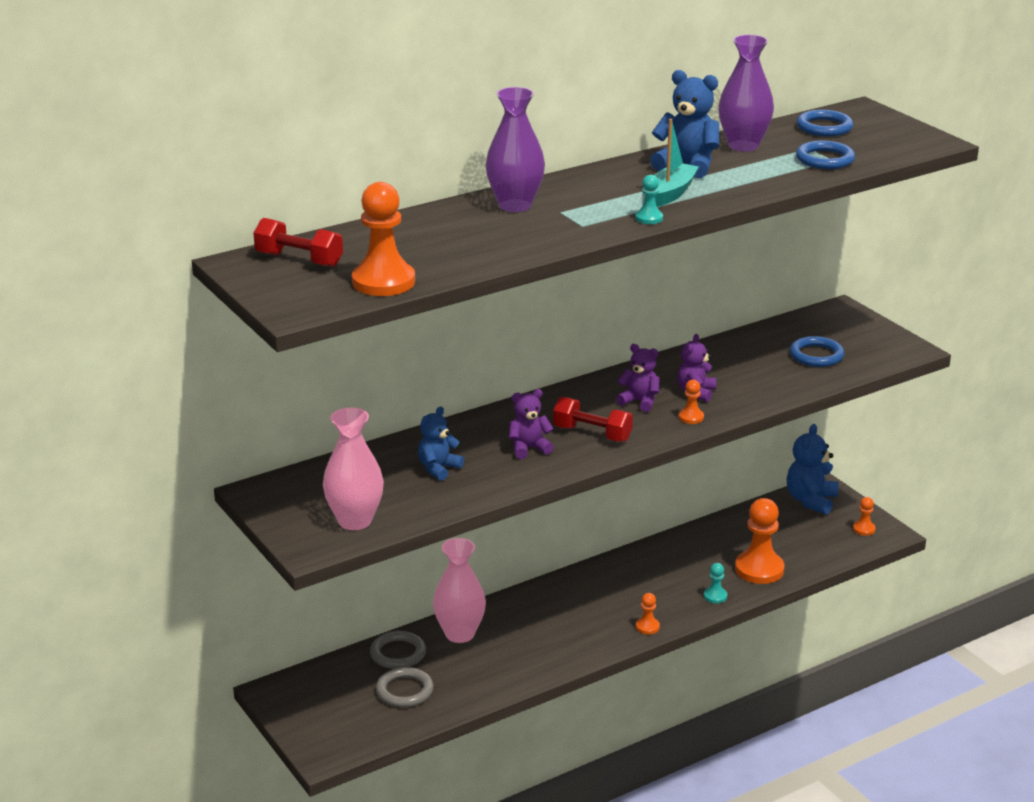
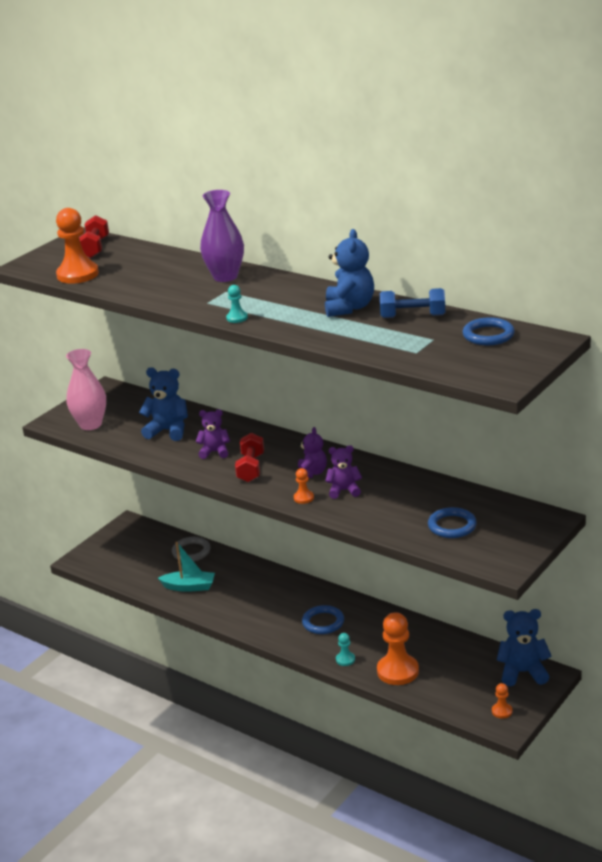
camera: 70 degrees right, 0 degrees up
grey ring [376,667,434,707] -> none
blue teddy bear [418,406,464,481] -> blue teddy bear [139,367,188,441], size x1.51
pink vase [433,538,486,643] -> none
purple teddy bear [509,389,554,459] -> purple teddy bear turned 45 degrees counterclockwise [196,409,230,459]
orange pawn [636,593,660,634] -> none
turquoise boat [654,119,699,207] -> turquoise boat moved to [158,542,215,592]
purple vase [718,34,774,152] -> blue dumbbell [380,288,445,318]
blue ring [796,141,855,169] -> blue ring moved to [302,605,344,634]

